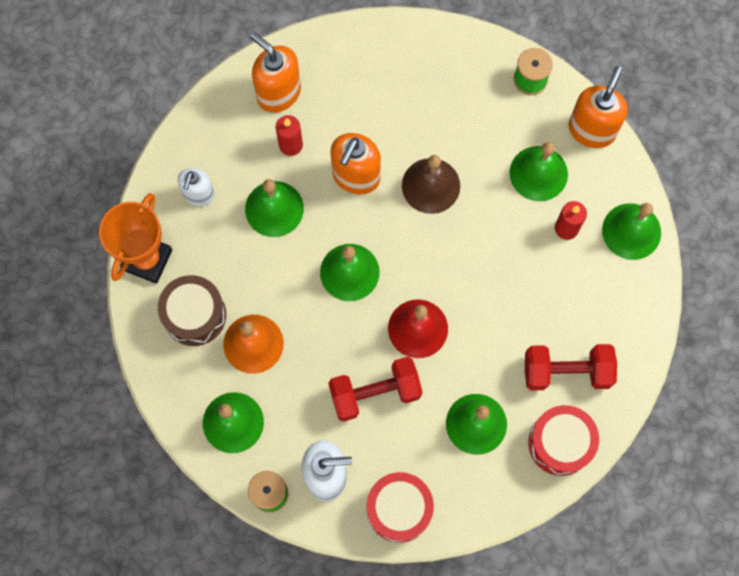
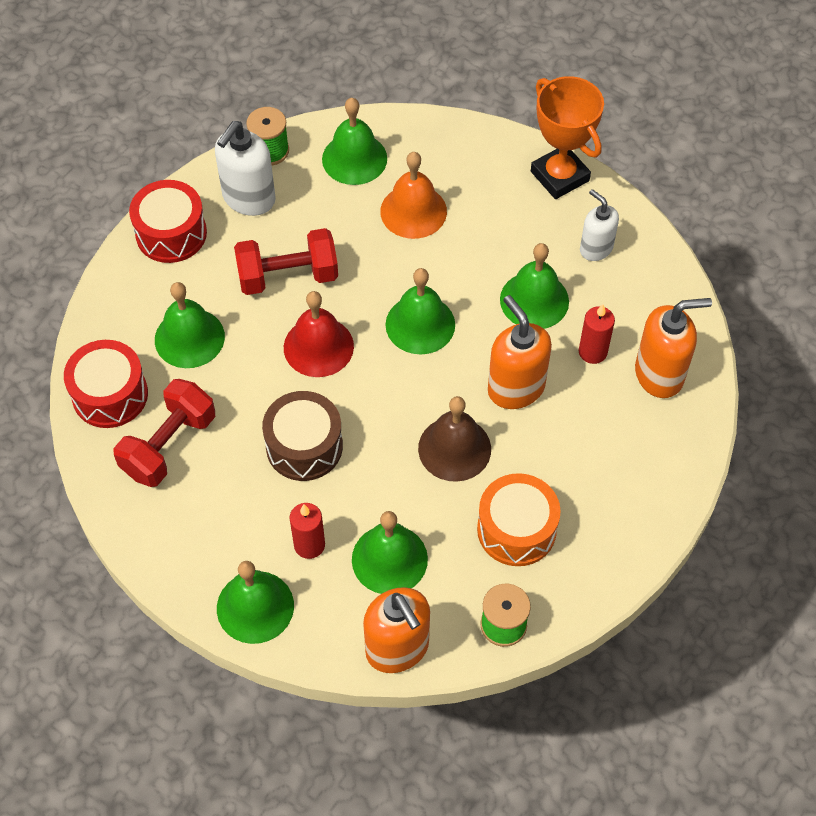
camera: 125 degrees right, 15 degrees down
brown drum [158,275,226,346] -> brown drum moved to [262,391,343,481]
red dumbbell [329,357,422,422] -> red dumbbell turned 60 degrees clockwise [234,228,338,295]
none -> orange drum [477,473,561,566]

